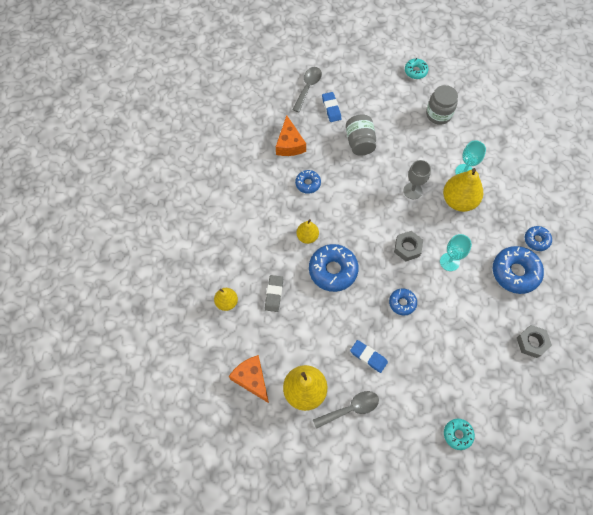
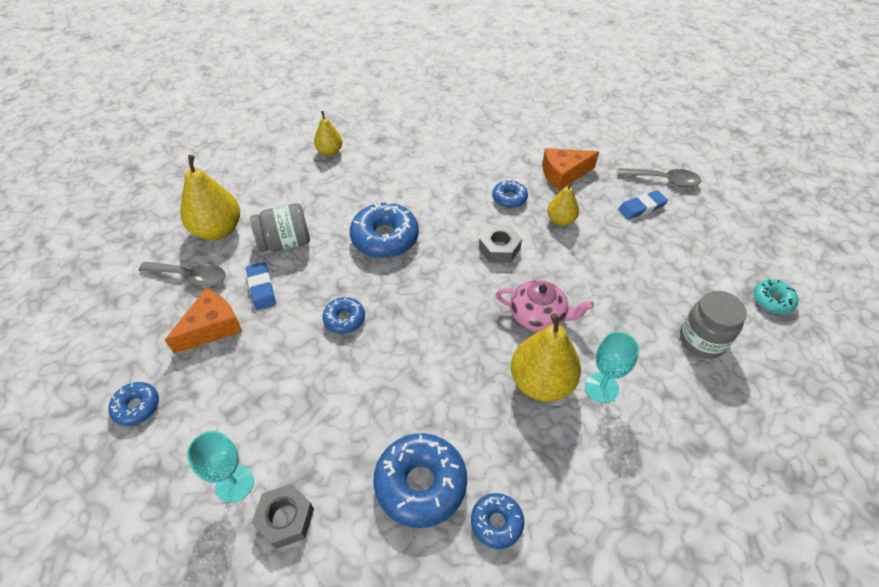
camera: 80 degrees right, 15 degrees down
orange cheese [229,355,269,403] -> orange cheese moved to [165,288,242,354]
grey eraser [265,275,283,312] -> none
yellow pear [296,219,319,244] -> yellow pear moved to [547,182,579,226]
grey spoon [313,391,379,429] -> grey spoon turned 45 degrees counterclockwise [139,262,226,287]
grey jar [346,114,376,156] -> grey jar moved to [250,203,310,252]
blue eraser [350,340,388,373] -> blue eraser turned 45 degrees counterclockwise [246,262,276,310]
grey nut [394,231,423,261] -> grey nut moved to [479,225,522,263]
grey goblet [403,160,431,199] -> pink teapot [496,280,594,332]
turquoise goblet [440,234,472,271] -> turquoise goblet moved to [187,431,254,503]
turquoise donut [444,419,475,450] -> blue donut [108,382,159,426]

